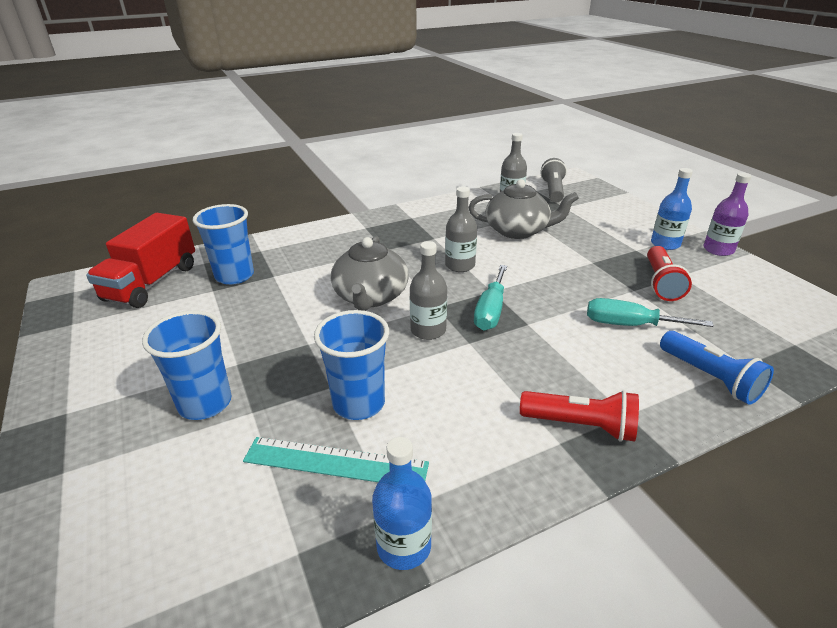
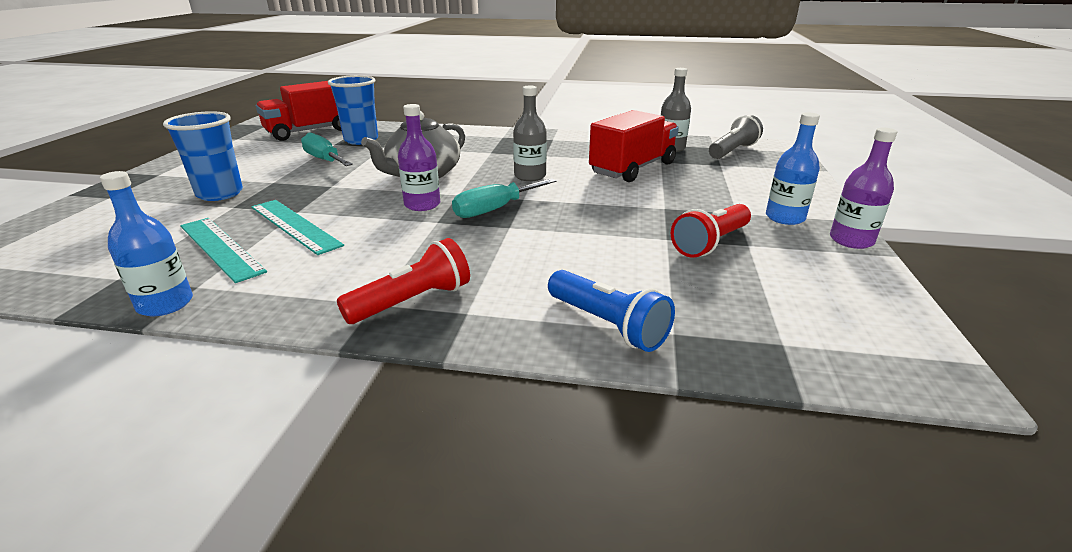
camera: 35 degrees right, 5 degrees down
blue cup [314,310,389,420] -> turquoise ruler [251,200,344,255]
grey bottle [410,241,447,340] -> purple bottle [398,104,440,211]
grey teapot [469,179,579,239] -> red truck [589,110,679,182]
red flashlight [520,390,639,442] -> red flashlight turned 90 degrees counterclockwise [337,238,470,324]
turquoise screwdriver [587,298,714,327] -> turquoise screwdriver moved to [301,132,353,166]
blue flashlight [660,331,774,405] -> blue flashlight turned 45 degrees counterclockwise [548,270,675,352]

